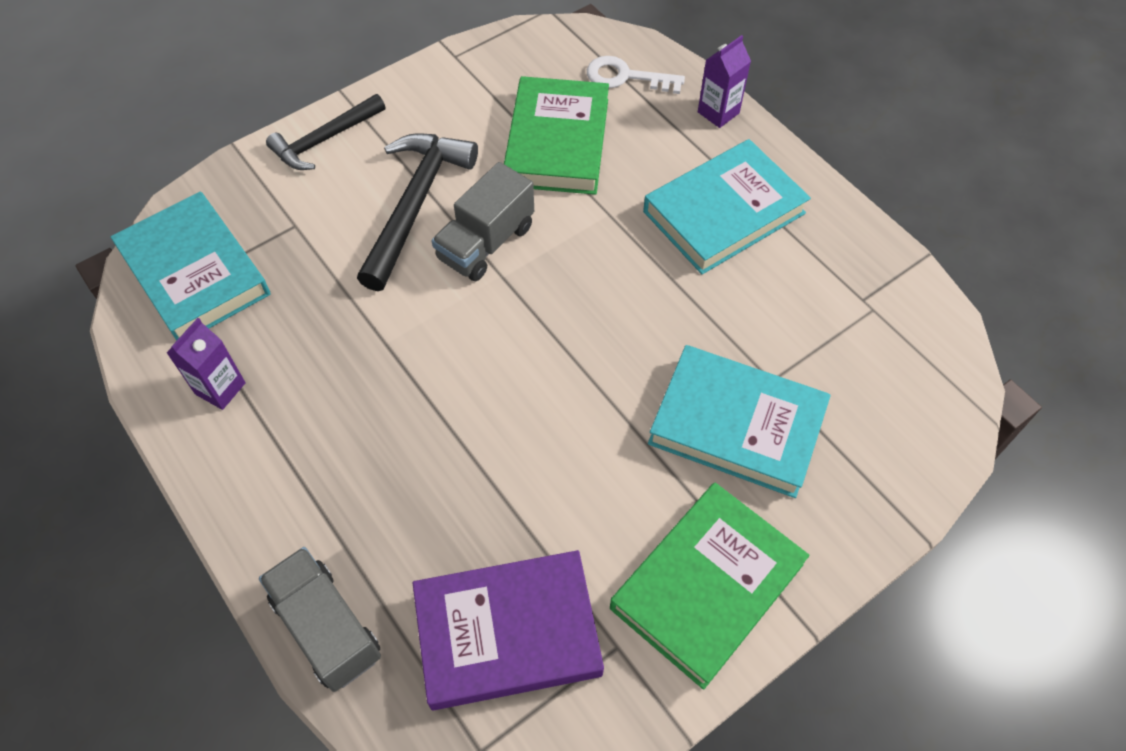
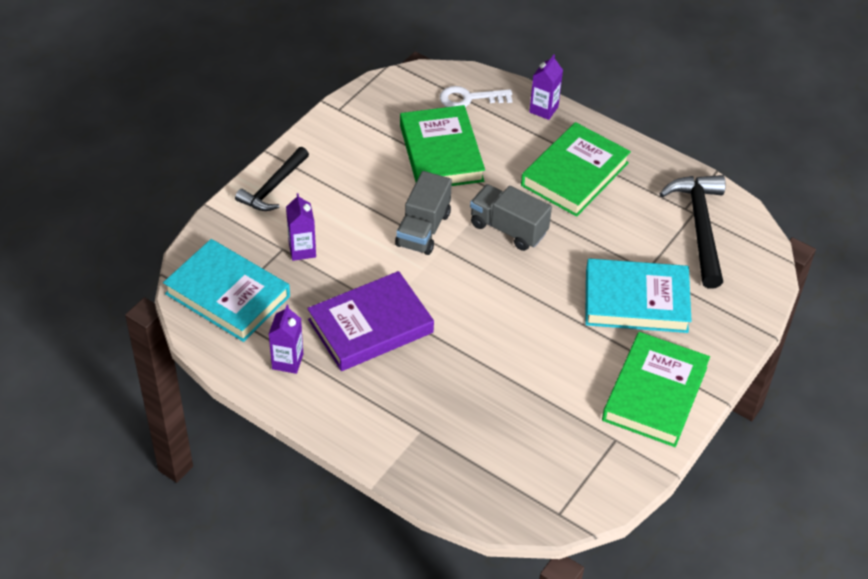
camera: 20 degrees left, 10 degrees down
grey truck [259,547,381,692] -> grey truck moved to [470,184,552,251]
black hammer [357,133,478,291] -> black hammer moved to [660,175,726,289]
purple book [413,550,604,711] -> purple book moved to [307,271,434,371]
turquoise book [643,139,811,274] -> green book [521,122,631,217]
none -> purple carton [286,193,316,261]

